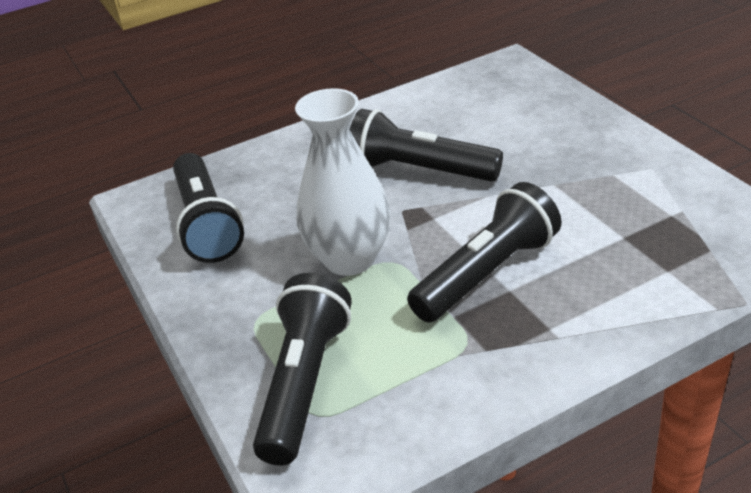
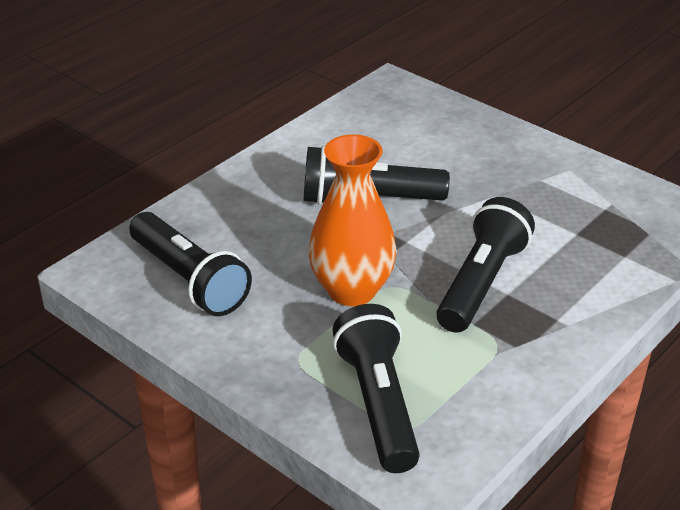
camera: 25 degrees left, 0 degrees up
white vase [295,88,390,276] -> orange vase [308,134,397,306]

